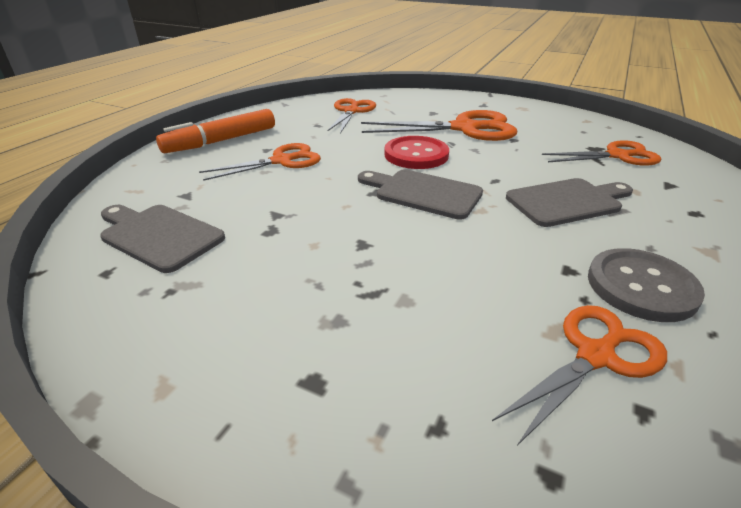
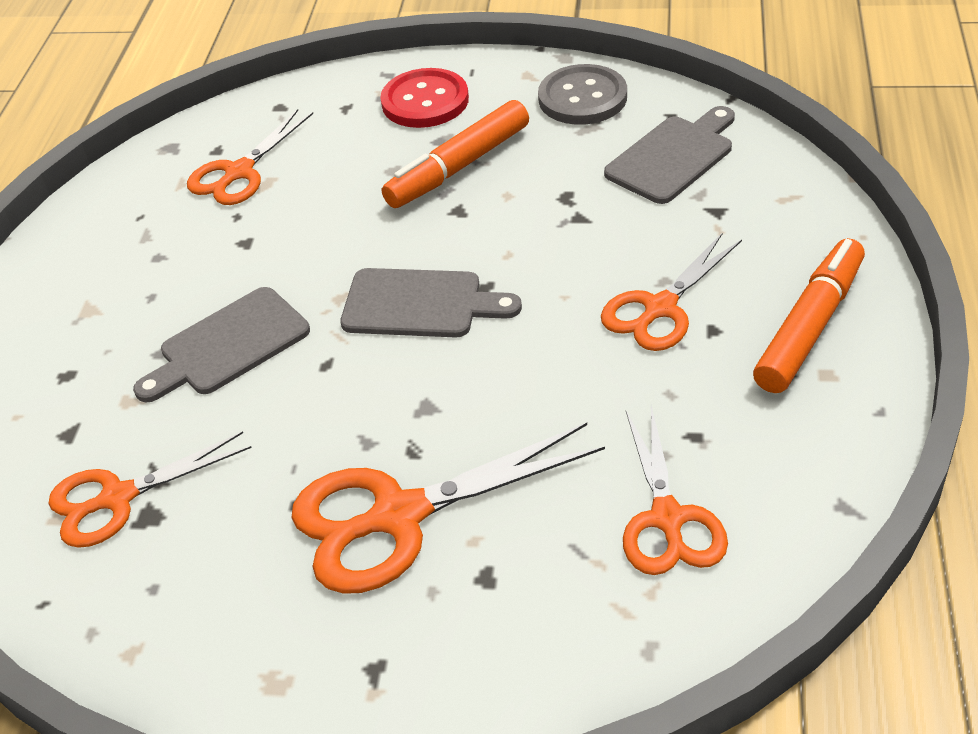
camera: 165 degrees right, 10 degrees up
grey cutting board [100,205,225,273] -> grey cutting board turned 60 degrees counterclockwise [604,106,735,204]
red button [384,136,449,169] -> red button moved to [380,68,469,128]
grey button [588,248,705,322] -> grey button moved to [538,64,627,125]
none -> orange marker [382,100,529,208]

